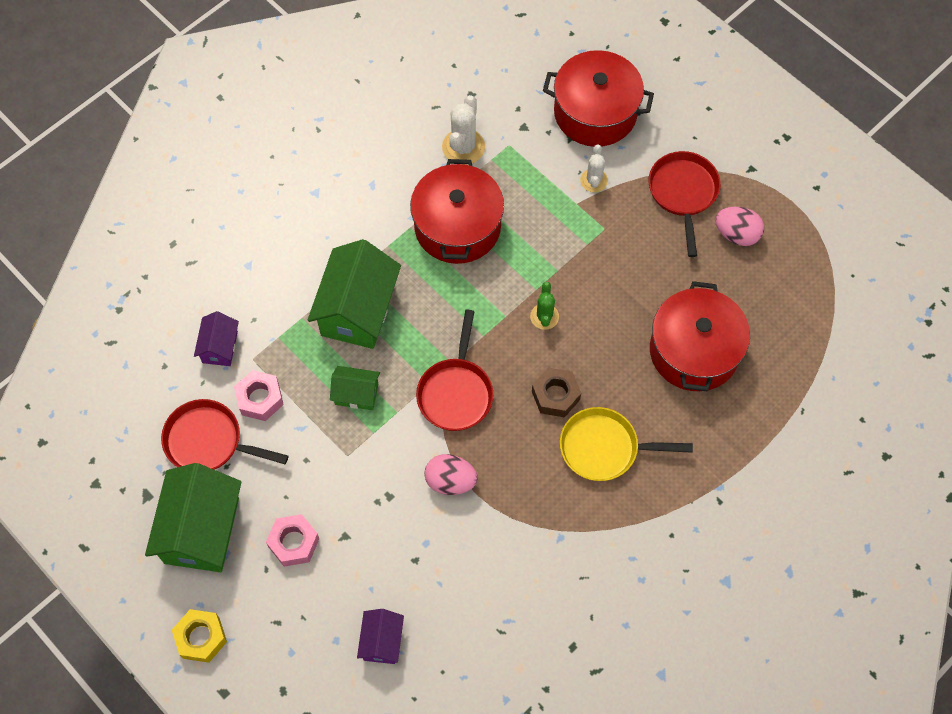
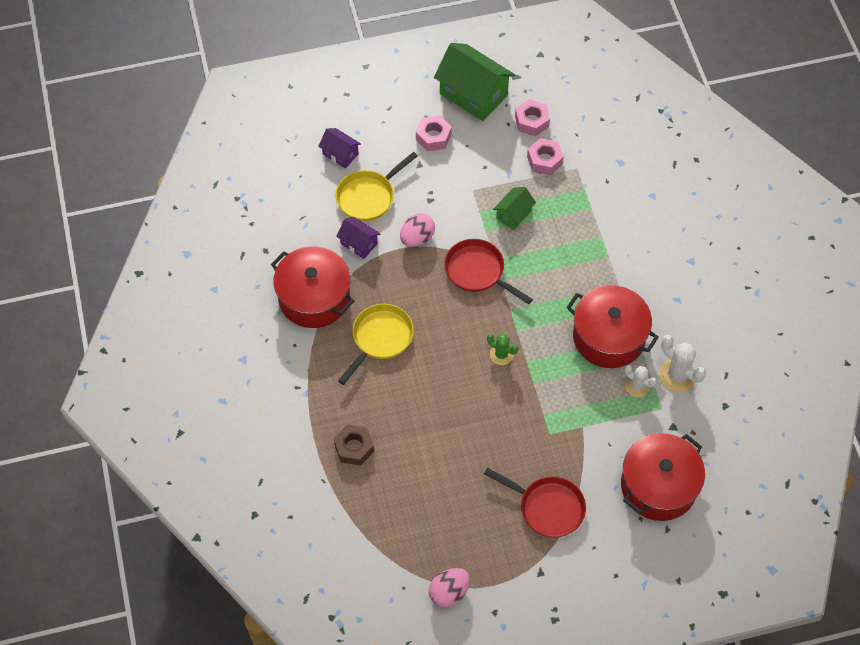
camera: 120 degrees right, 5 degrees down
red pan [161,399,289,470] -> pink nut [515,99,550,136]
yellow nut [172,609,227,663] -> none
purple house [194,311,239,366] -> purple house moved to [336,217,380,259]
green house [307,239,401,349] -> none
brown nut [532,367,581,418] -> brown nut moved to [334,424,374,466]
white cactus [580,145,608,192] -> white cactus moved to [625,365,657,397]
red pot [650,281,750,391] -> red pot moved to [271,246,354,328]
pink egg [715,207,764,246] -> pink egg moved to [429,568,470,607]
none -> yellow pan [335,152,418,221]

